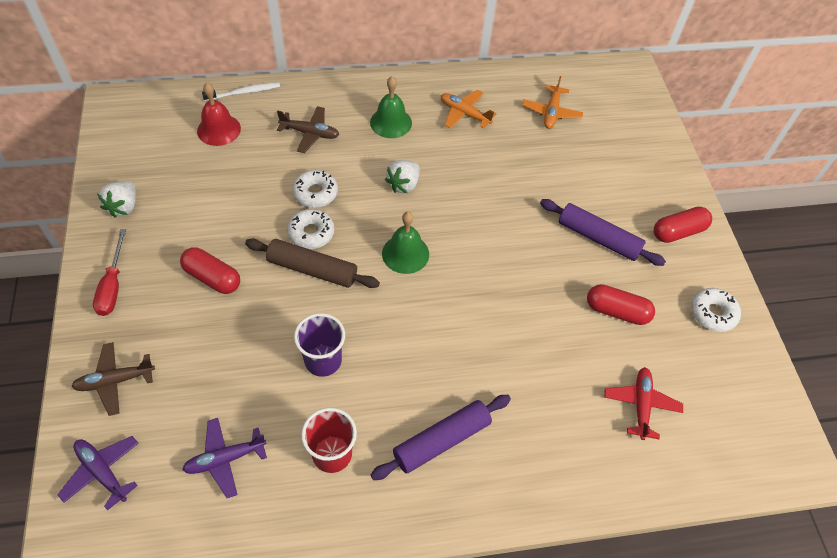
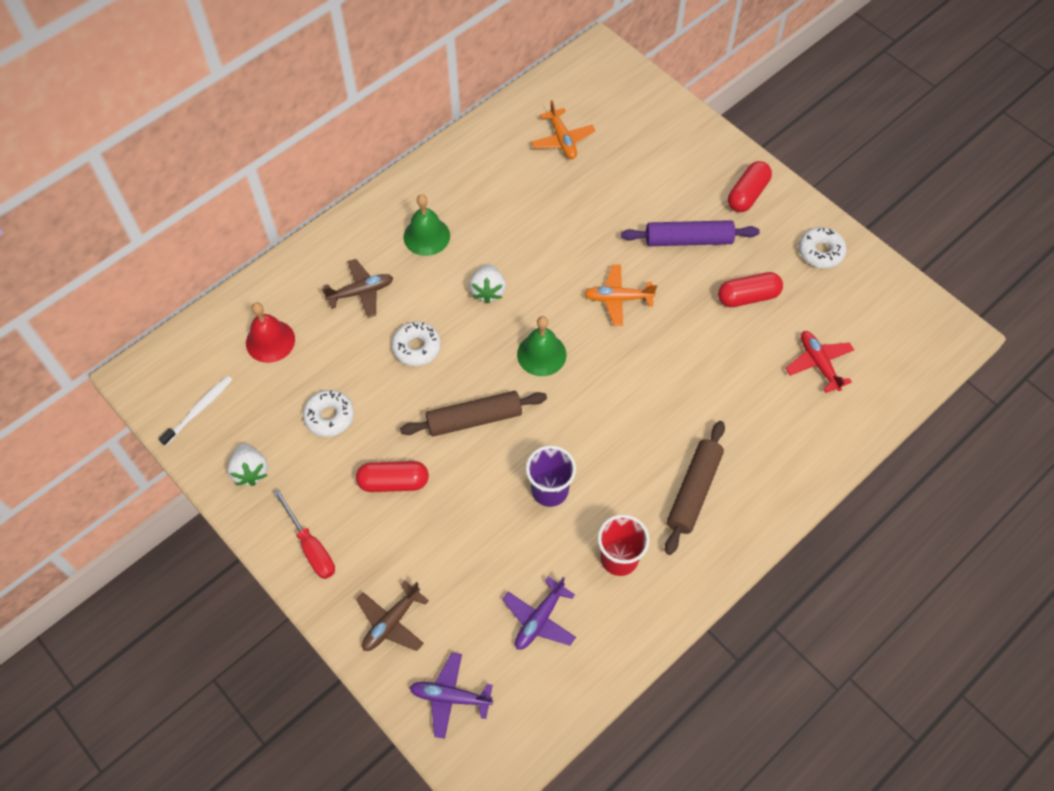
camera: 30 degrees left, 5 degrees up
white toothbrush [202,82,280,101] -> white toothbrush moved to [158,376,232,446]
white donut [287,209,334,249] -> white donut moved to [303,390,354,437]
purple rolling pin [371,395,511,480] -> brown rolling pin [665,421,725,555]
orange plane [441,90,497,129] -> orange plane moved to [584,265,657,326]

